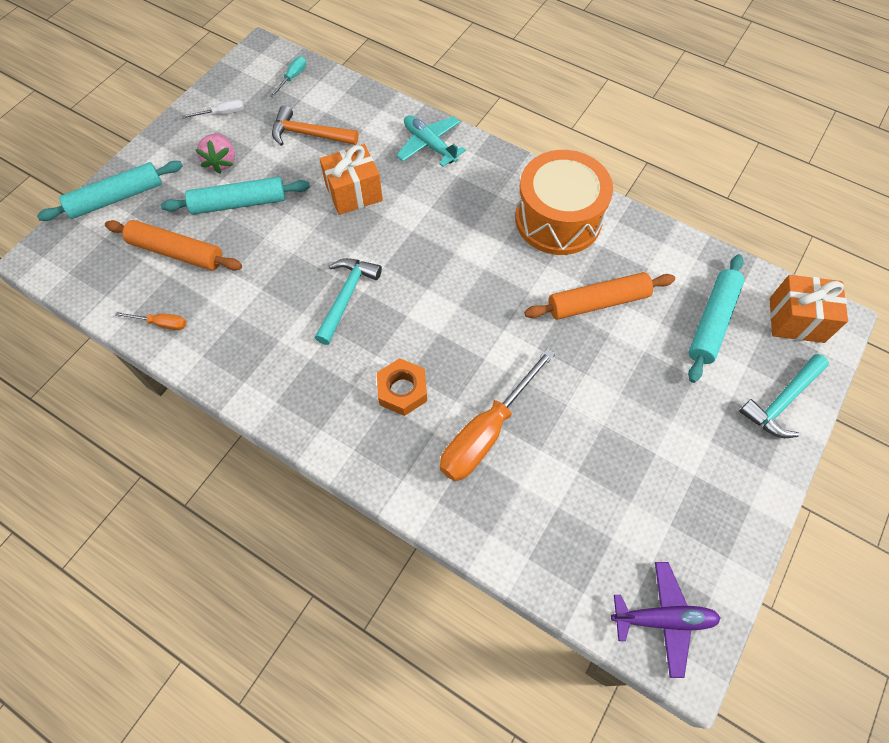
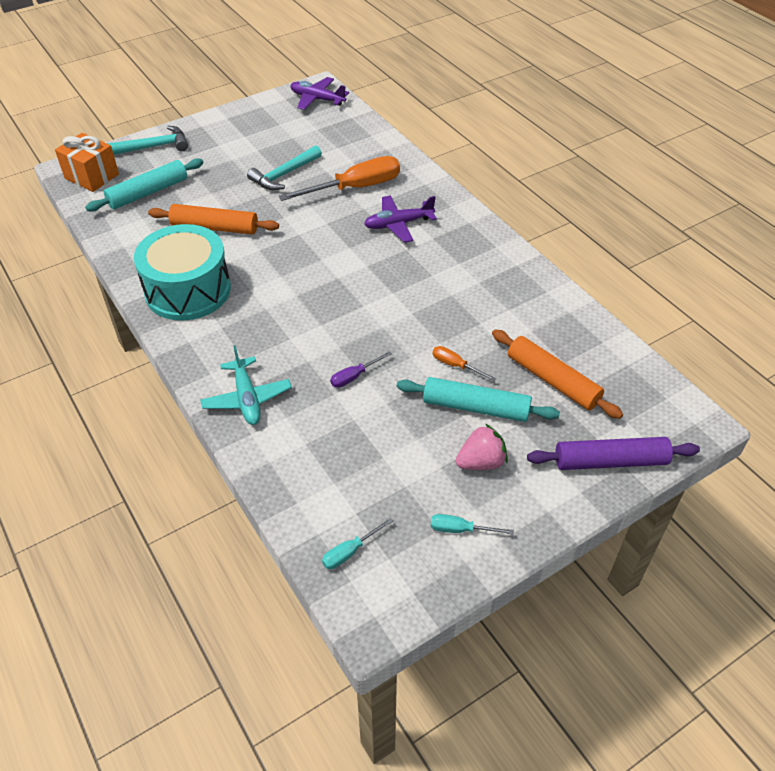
camera: 155 degrees left, 15 degrees down
turquoise rolling pin [37,161,183,221] -> purple rolling pin [527,437,700,470]
orange screwdriver [115,312,186,330] -> orange screwdriver moved to [433,346,496,381]
white screwdriver [182,99,244,118] -> turquoise screwdriver [431,514,514,535]
pink strawberry [195,134,235,174] -> pink strawberry turned 45 degrees clockwise [456,423,508,470]
orange hammer [272,106,359,146] -> none
turquoise hammer [315,258,382,345] -> turquoise hammer moved to [247,145,322,190]
orange gift [320,144,383,215] -> purple screwdriver [330,351,392,388]
orange nut [377,358,427,416] -> purple plane [364,195,437,243]
orange drum [515,150,613,255] -> turquoise drum [134,224,231,321]

